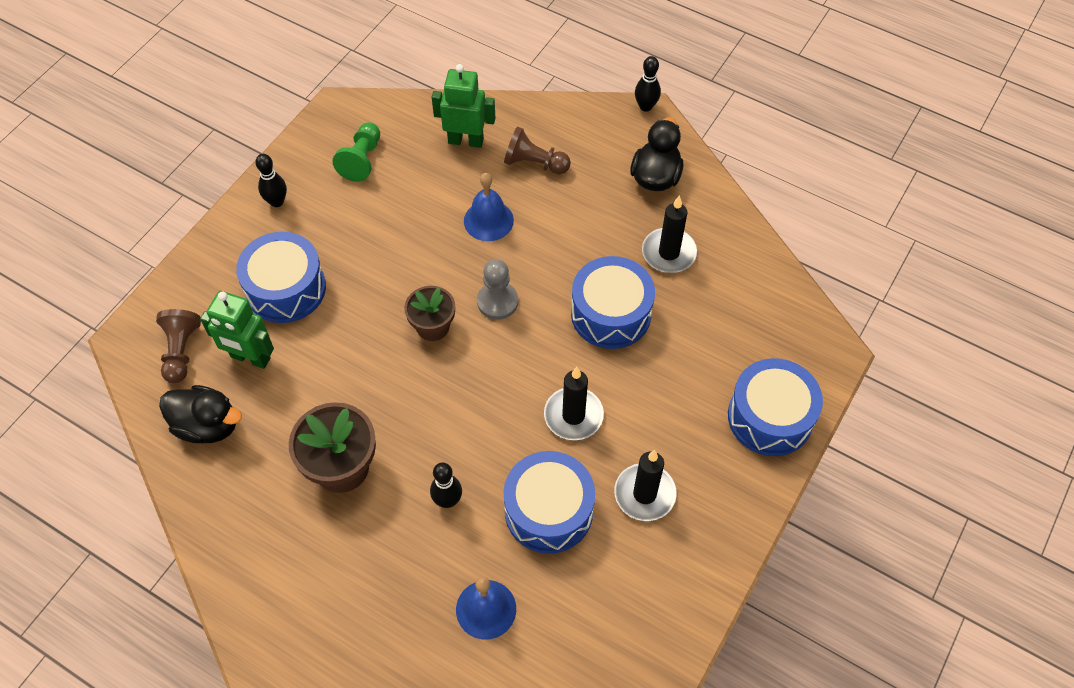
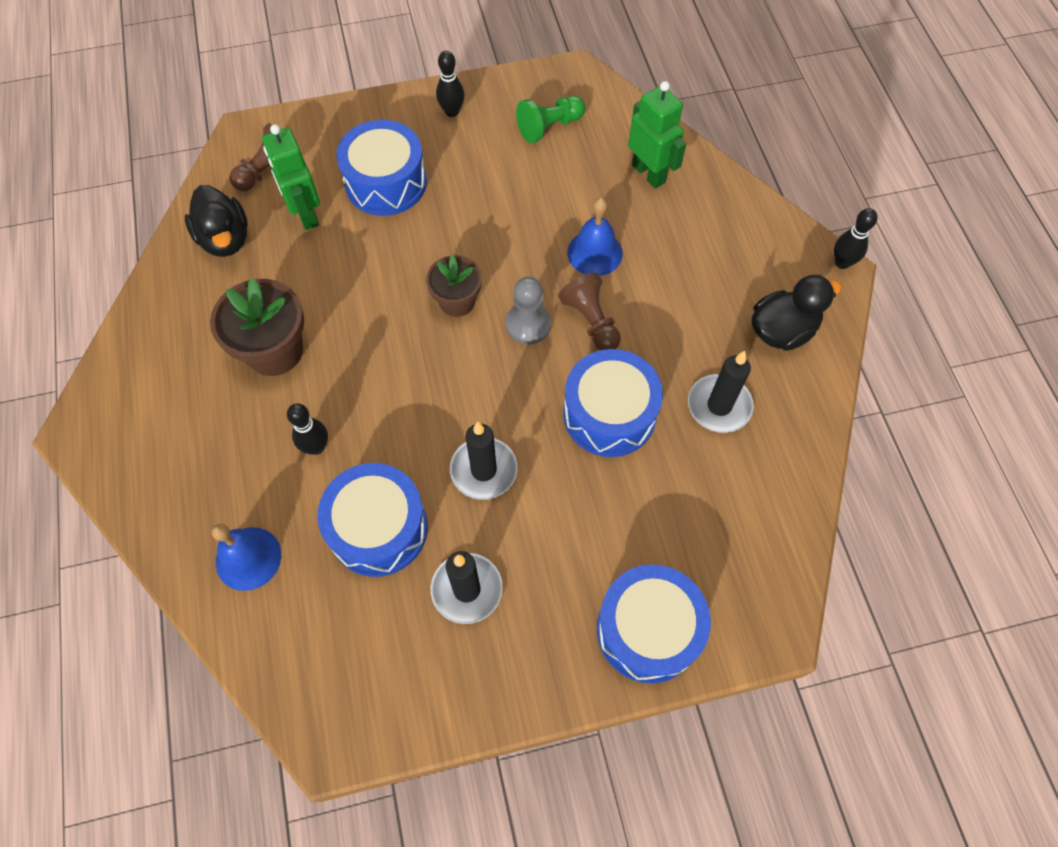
camera: 45 degrees right, 5 degrees up
brown pawn [504,126,571,174] -> brown pawn moved to [558,273,621,350]

